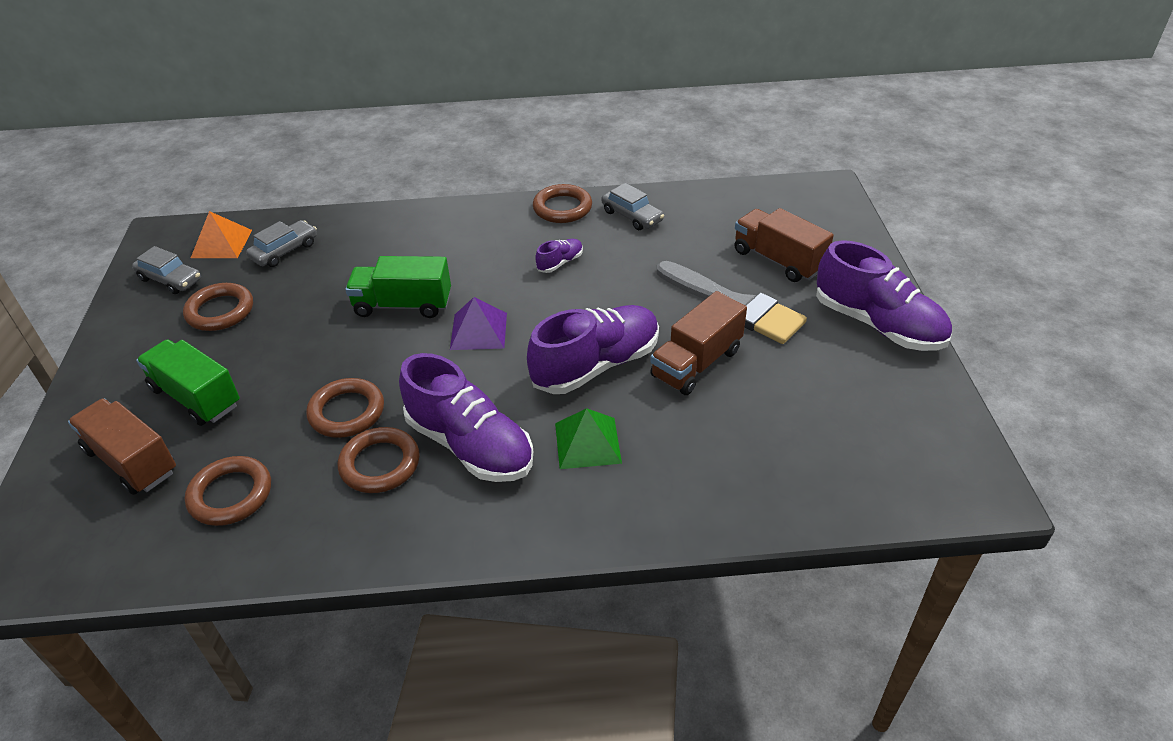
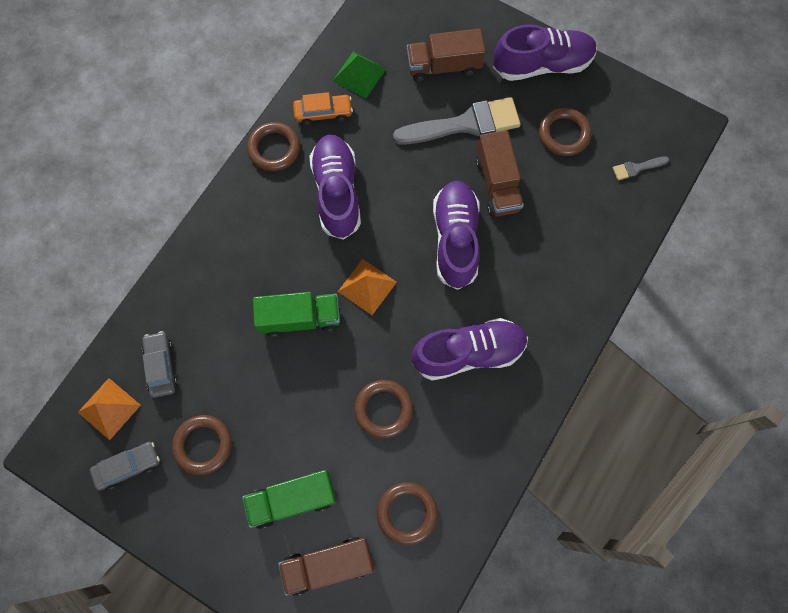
camera: 55 degrees left, 30 degrees up
brown ring [338,427,420,493] -> brown ring moved to [539,108,592,156]
green truck [345,256,451,318] -> green truck turned 135 degrees counterclockwise [253,292,340,337]
purple pyramid [450,297,507,350] -> orange pyramid [338,259,397,315]
purple shoe [535,239,583,273] -> purple shoe [309,135,361,240], size x2.27
green pyramid [555,408,622,469] -> green pyramid moved to [333,52,386,98]
grey car [601,183,664,230] -> orange car [293,92,353,126]
none -> grey brush [613,156,669,180]

